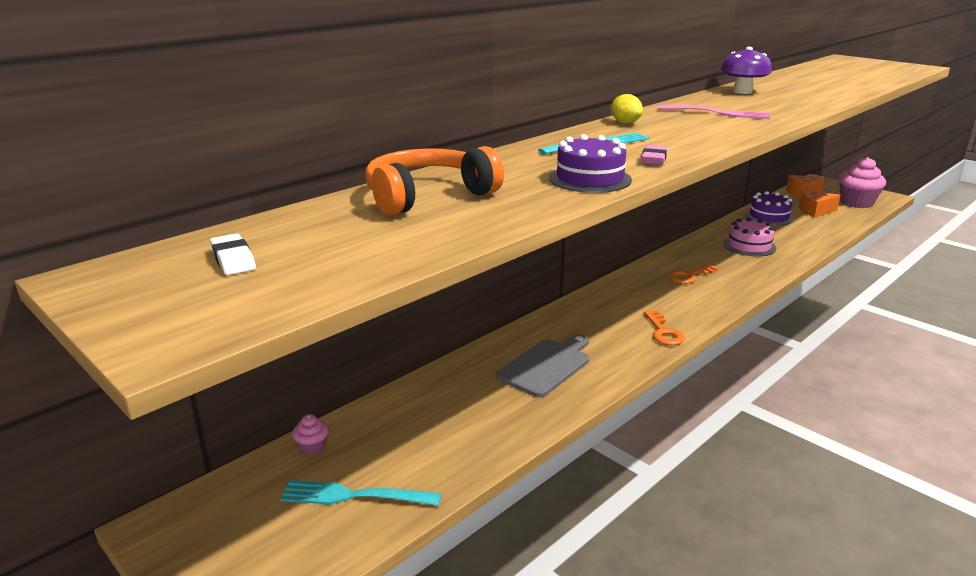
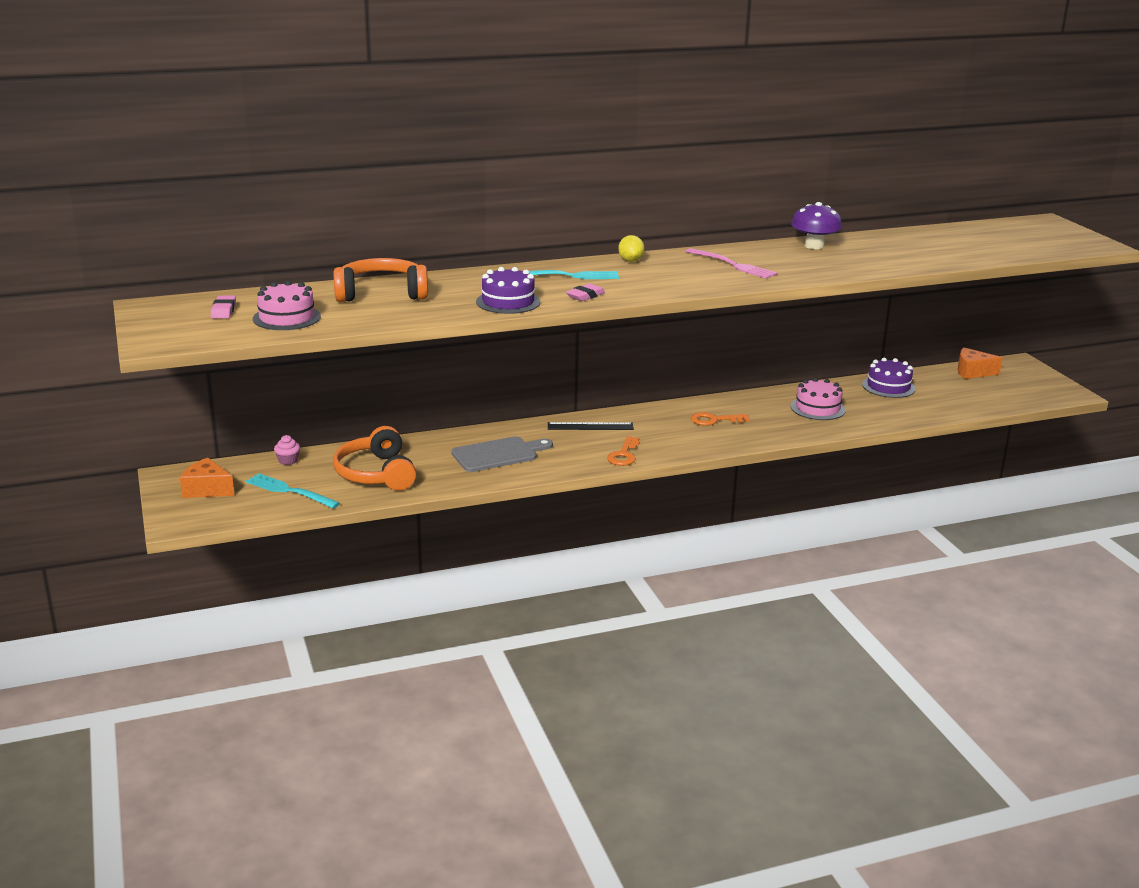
camera: 25 degrees right, 0 degrees up
white eraser [210,233,256,275] -> pink eraser [211,296,236,318]
orange cheese [798,190,841,217] -> orange cheese moved to [180,458,234,498]
pink cupcake [839,157,886,208] -> none
none -> pink cake [253,281,321,330]
none -> orange headphones [333,426,416,490]
none -> black ruler [548,422,634,430]

